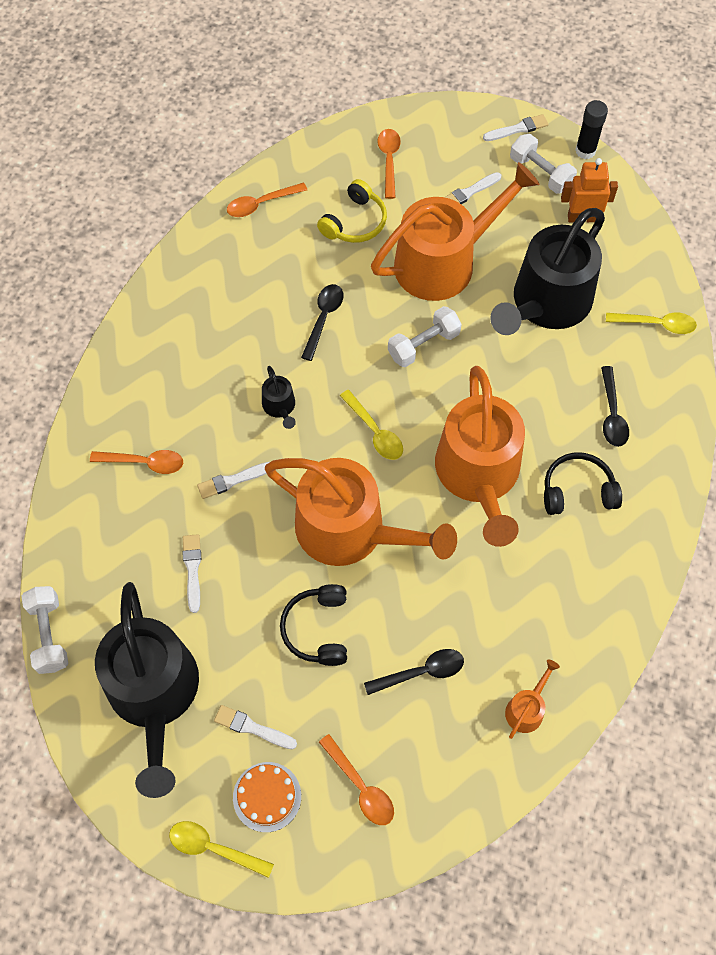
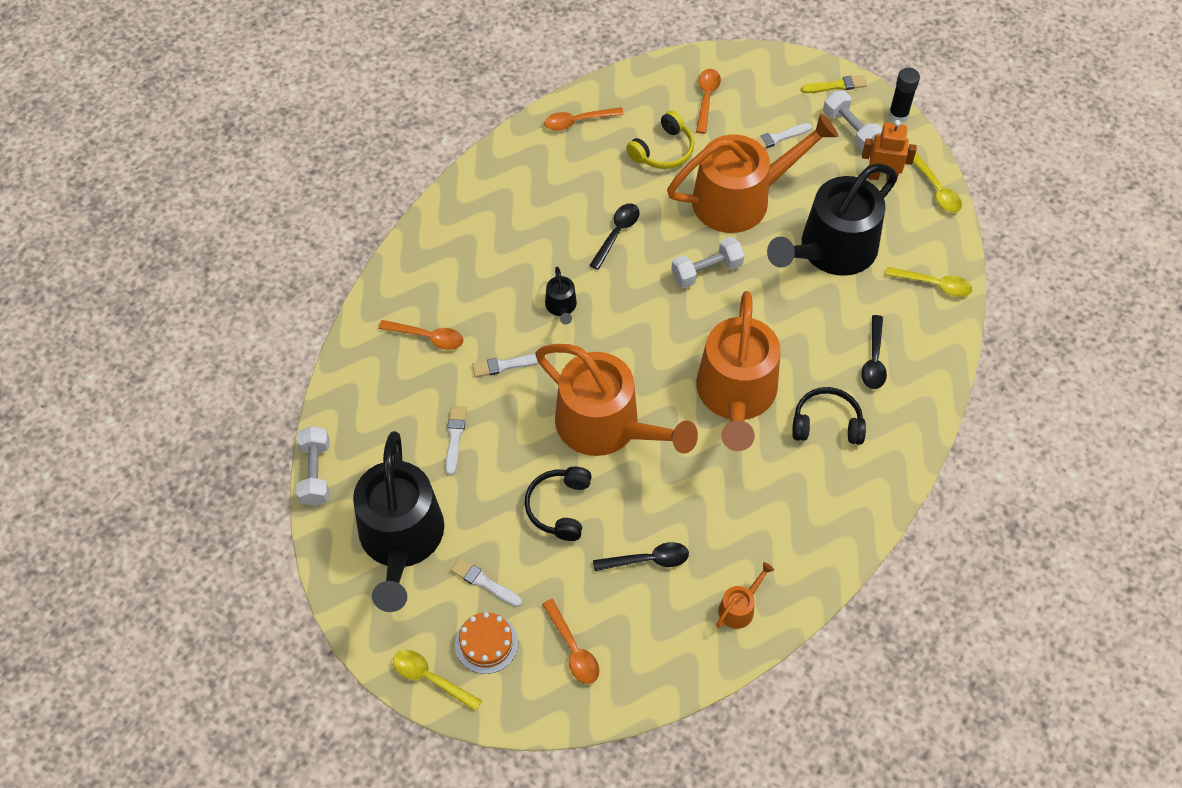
camera: 10 degrees right, 5 degrees down
yellow spoon [340,390,403,460] -> yellow spoon moved to [913,153,962,213]
white brush [483,114,548,141] -> yellow brush [801,75,867,93]

